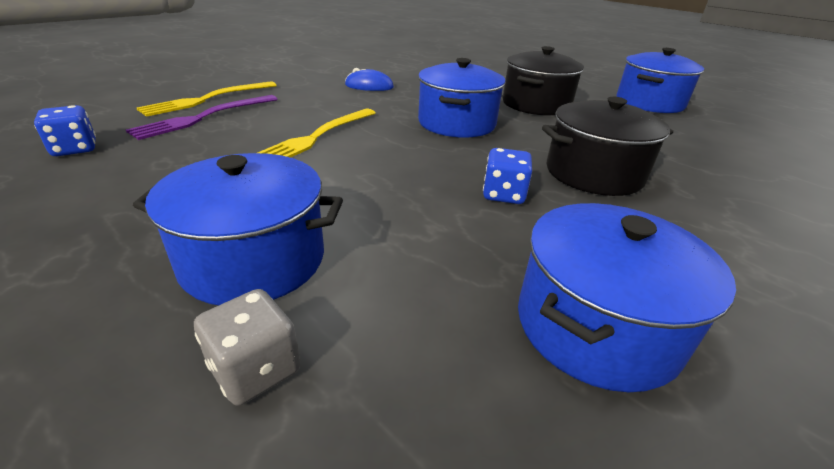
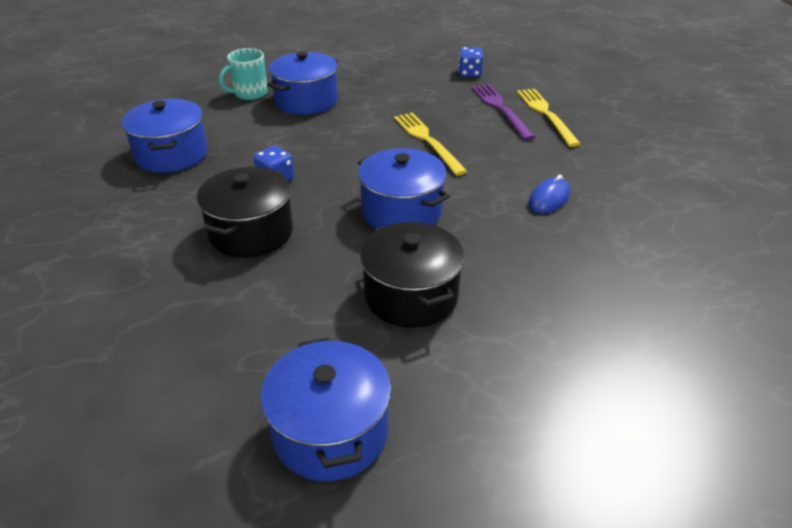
camera: 125 degrees right, 5 degrees up
grey dice [194,289,301,406] -> turquoise mug [219,48,267,100]

